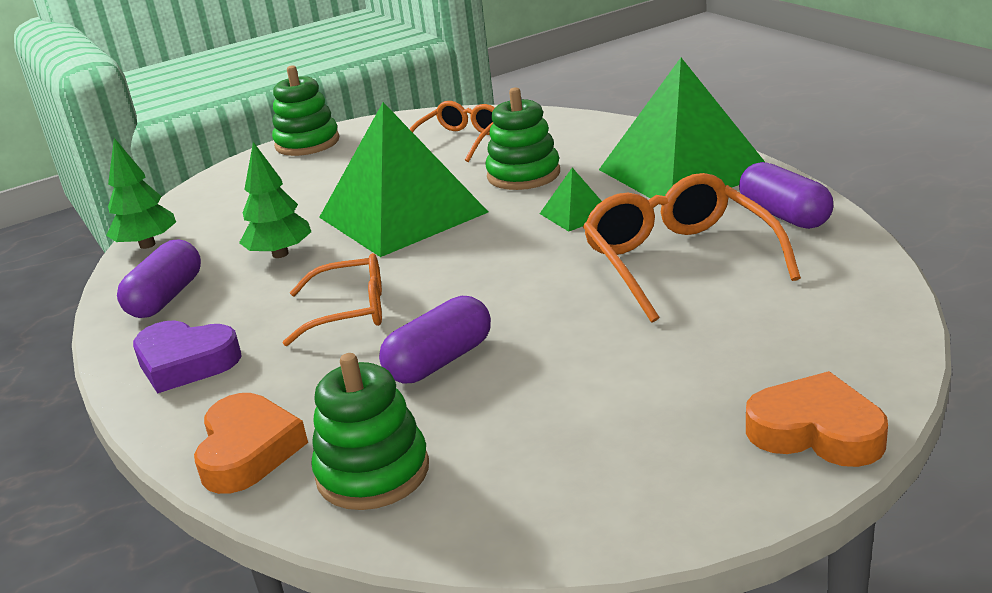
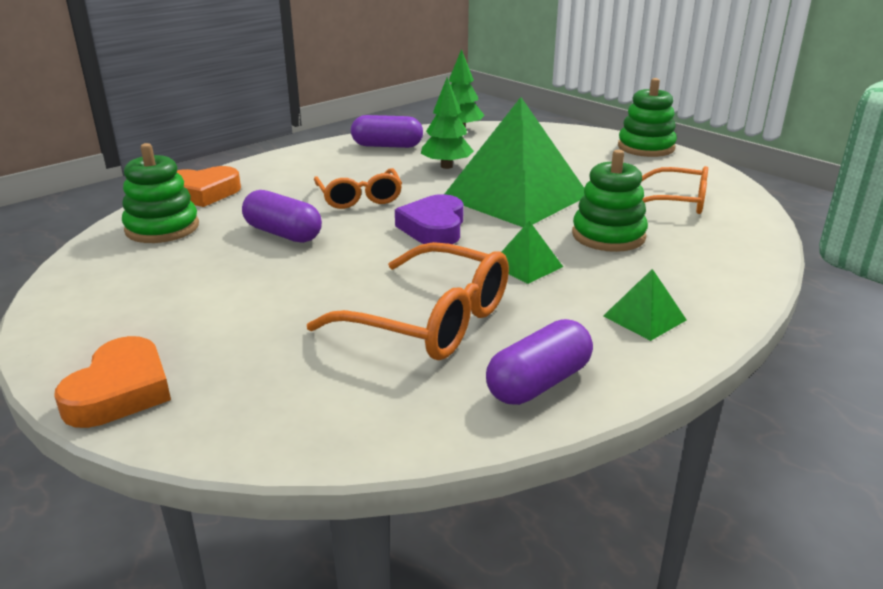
camera: 75 degrees right, 0 degrees up
purple heart [133,321,241,394] -> purple heart moved to [395,194,464,244]
orange glasses [583,173,801,322] -> orange glasses turned 60 degrees clockwise [307,242,509,360]
green pyramid [599,58,765,199] -> green pyramid [603,269,687,341], size x0.41

